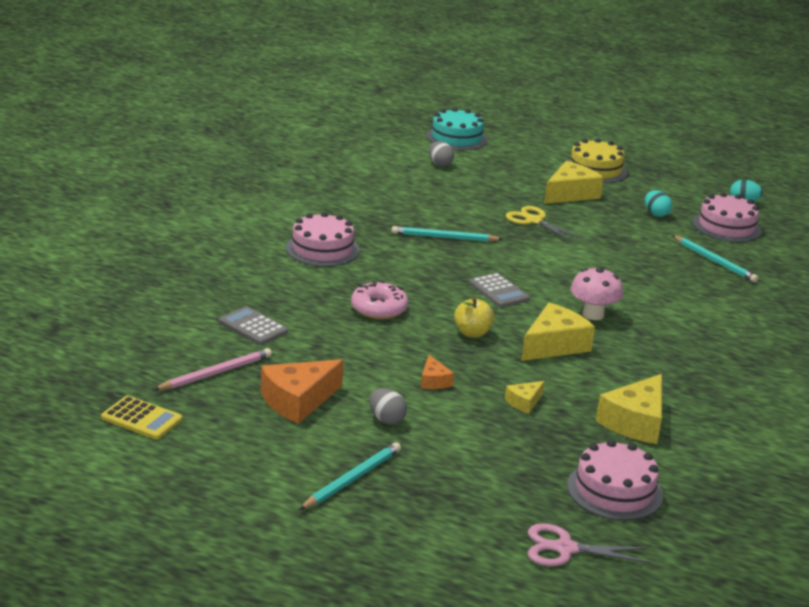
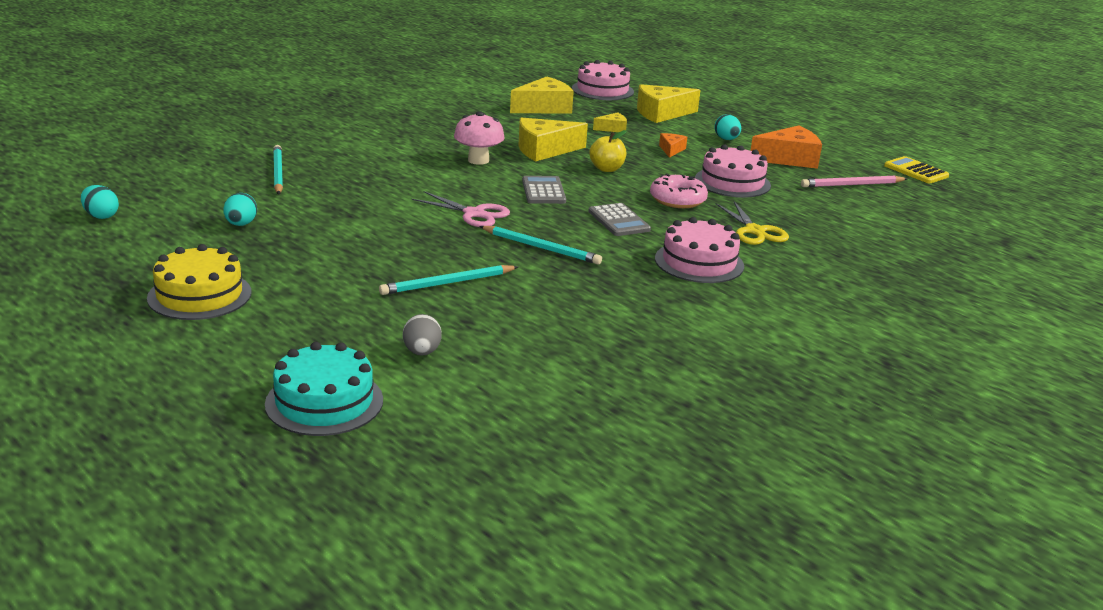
camera: 155 degrees left, 0 degrees up
grey calculator [219,306,288,345] -> grey calculator moved to [588,203,651,236]
turquoise pencil [299,442,401,510] -> turquoise pencil moved to [379,265,518,295]
grey egg [369,388,407,424] -> turquoise egg [714,114,741,140]
yellow scissors [506,206,583,242] -> yellow scissors moved to [715,201,789,245]
pink scissors [528,523,651,566] -> pink scissors moved to [412,191,510,227]
yellow cheese [544,161,604,204] -> yellow cheese moved to [637,84,700,123]
pink cake [693,192,761,242] -> pink cake moved to [695,145,771,197]

